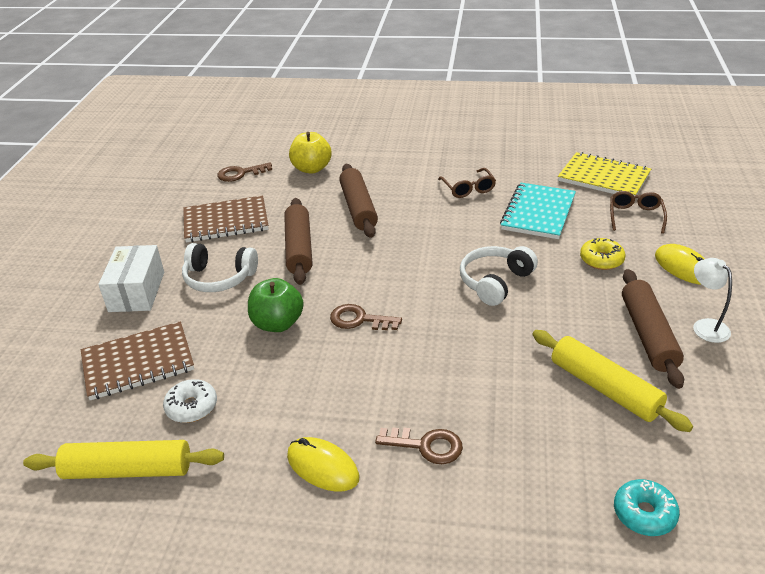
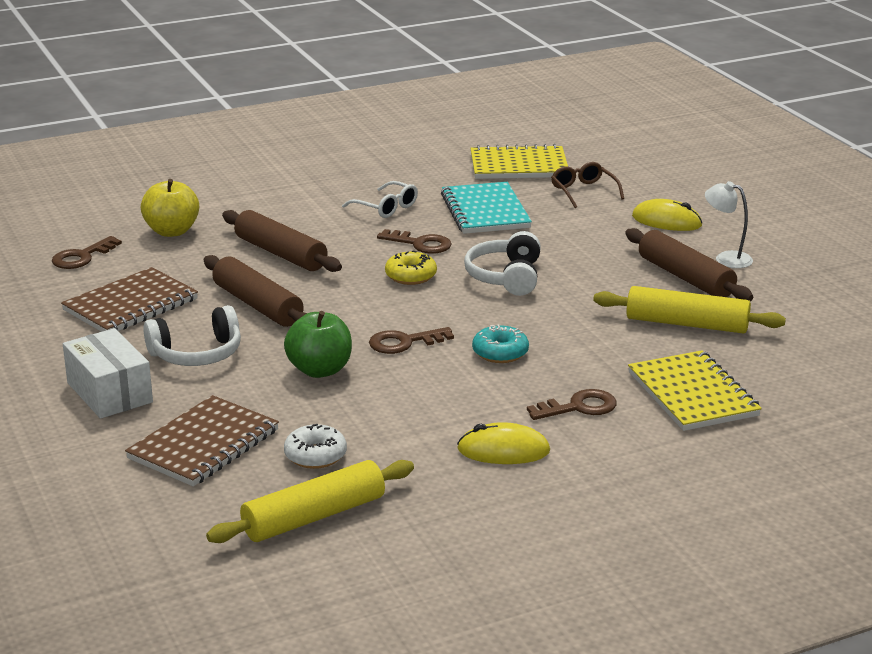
camera: 35 degrees left, 10 degrees down
brown glasses [438,168,496,198] -> white glasses [342,181,418,218]
yellow donut [580,238,625,270] -> yellow donut moved to [385,250,437,285]
turquoise donut [614,479,680,536] -> turquoise donut moved to [472,325,529,363]
none -> brown key [377,229,451,254]
none -> yellow notebook [628,350,762,431]

